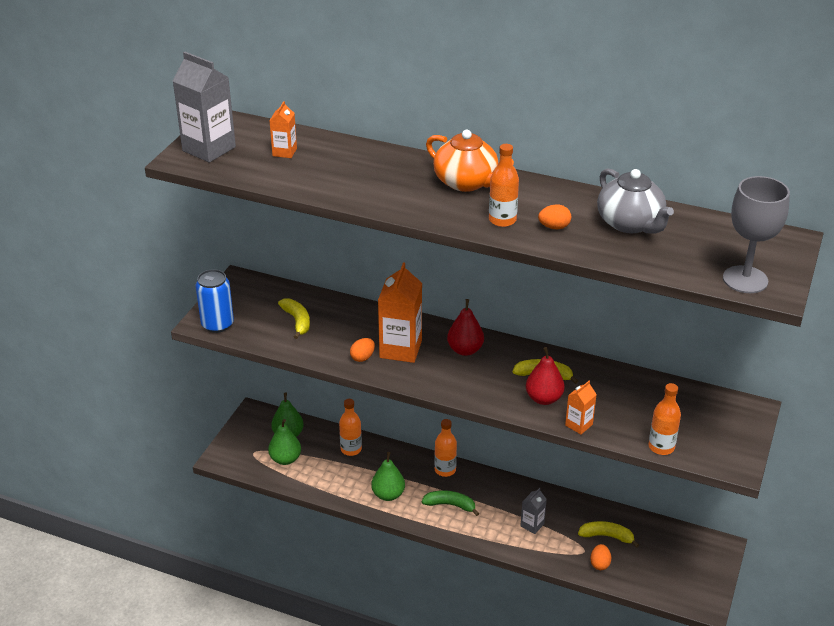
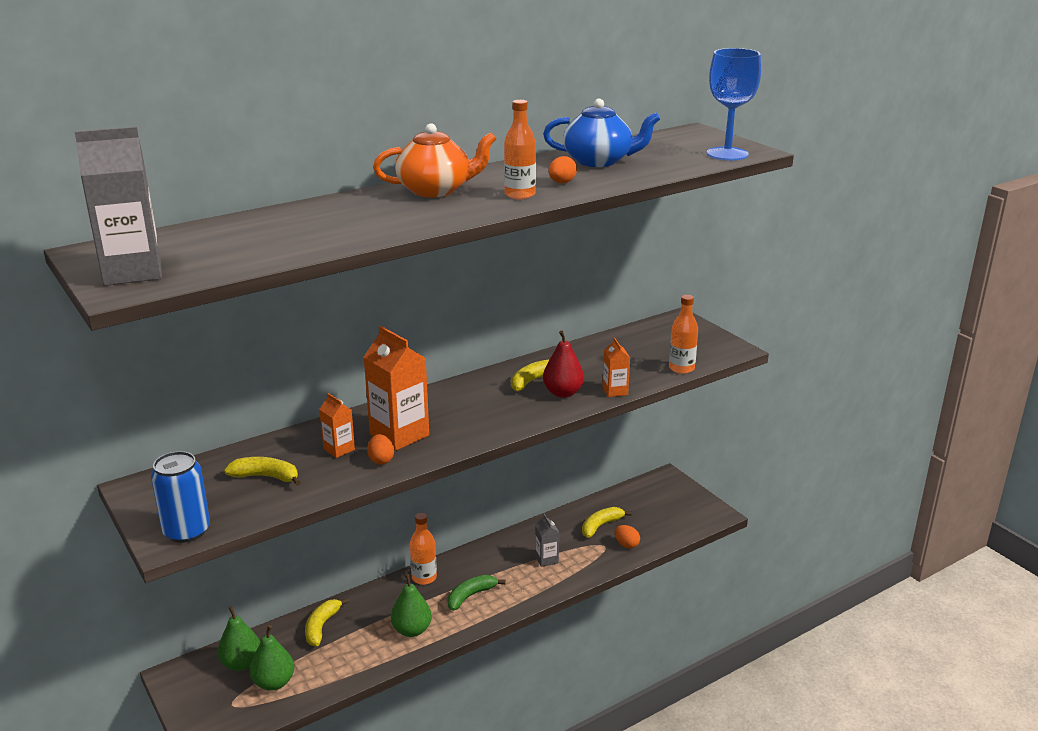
camera: 55 degrees left, 10 degrees down
orange carton [269,101,297,158] -> orange carton moved to [319,393,355,458]
orange bottle [339,399,362,456] -> yellow banana [305,598,349,646]
red pear [447,299,484,356] -> none
grey teapot [597,168,674,234] -> blue teapot [543,99,660,167]
grey goblet [723,176,790,293] -> blue goblet [707,48,761,161]

